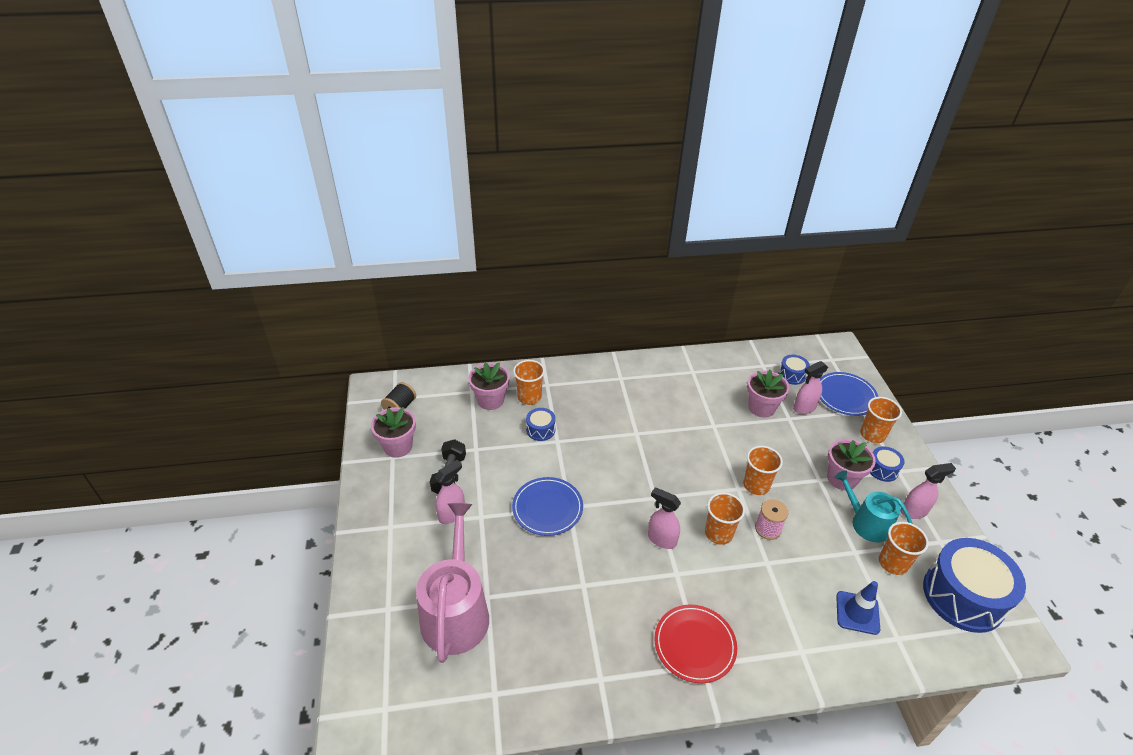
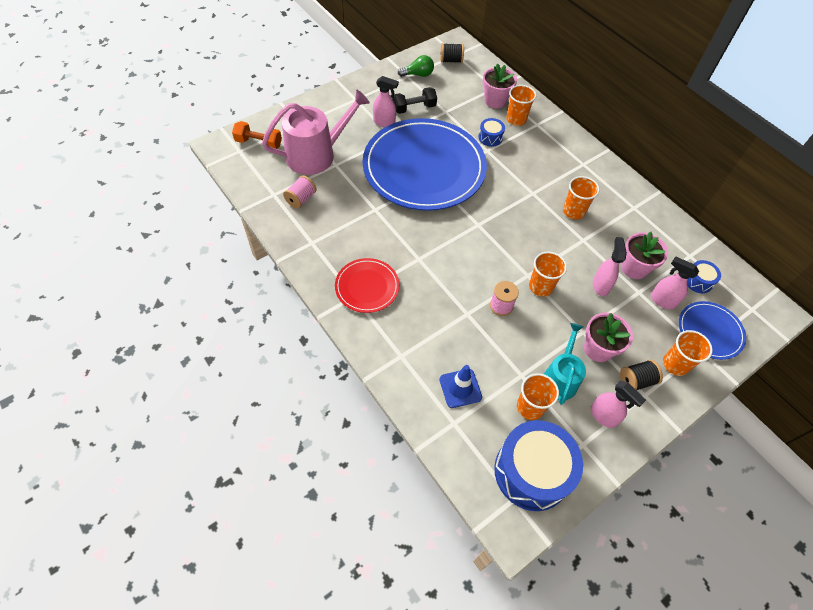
camera: 60 degrees right, 15 degrees up
pink flower pot [371,407,416,458] -> green light bulb [398,55,434,77]
blue plate [512,477,583,536] -> blue plate [362,118,487,211], size x2.20
pink spray bottle [648,487,681,549] -> pink spray bottle moved to [593,237,627,297]
orange cup [705,492,745,545] -> orange cup moved to [563,176,599,219]
blue drum [870,446,905,482] -> black spool [620,360,663,390]
none -> orange dumbbell [232,121,282,149]
none -> pink spool [283,175,317,209]

